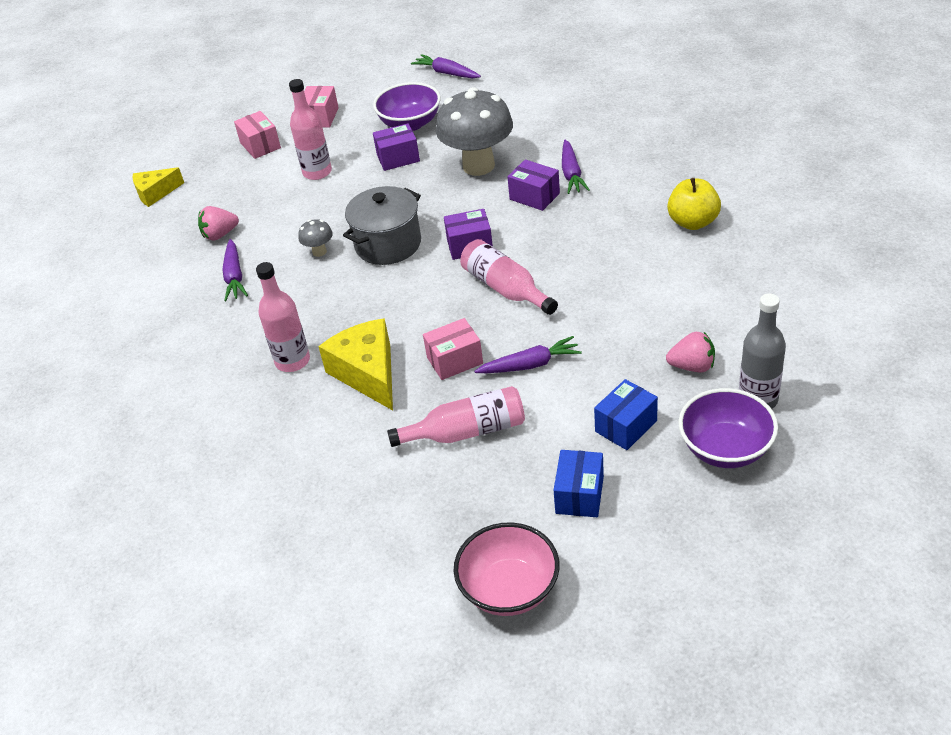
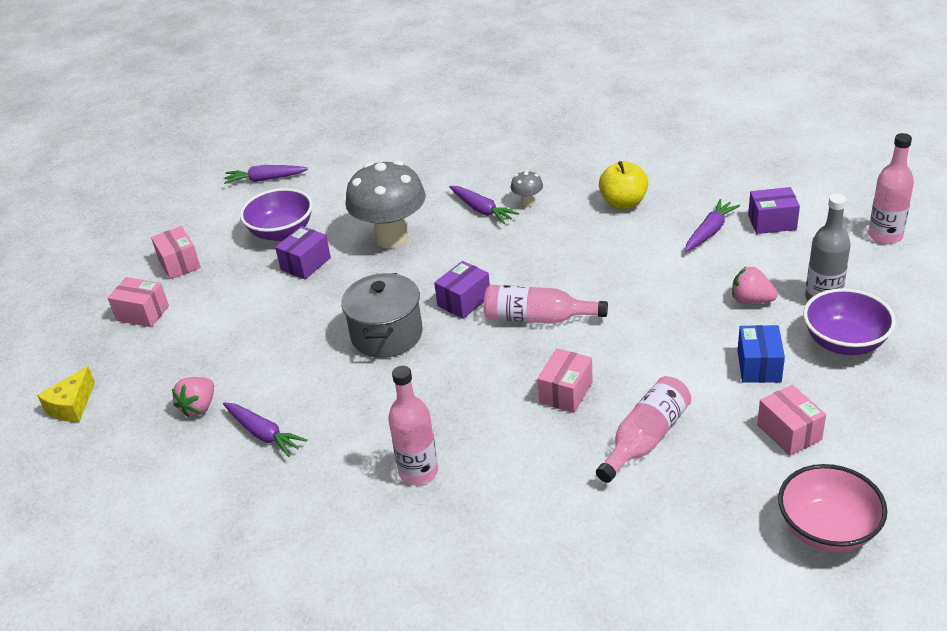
camera: 40 degrees left, 5 degrees down
pink bottle [289,79,332,180] -> pink bottle moved to [868,133,914,244]
grey mushroom [298,219,333,257] -> grey mushroom moved to [511,170,543,207]
yellow cheese [318,318,393,410] -> none
purple carrot [474,336,582,373] -> purple carrot moved to [685,199,740,252]
purple box [507,159,560,211] -> purple box moved to [748,187,800,234]
blue box [554,450,604,517] -> pink box [757,385,826,456]
pink strawberry [666,332,715,372] -> pink strawberry turned 120 degrees counterclockwise [732,266,778,304]

